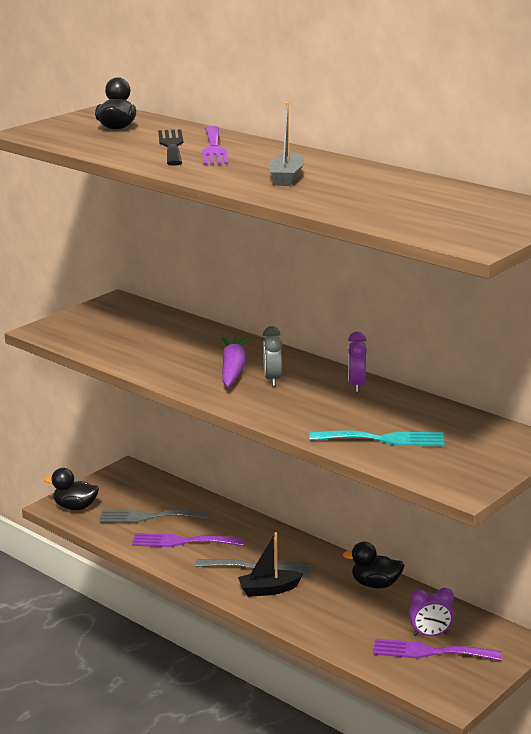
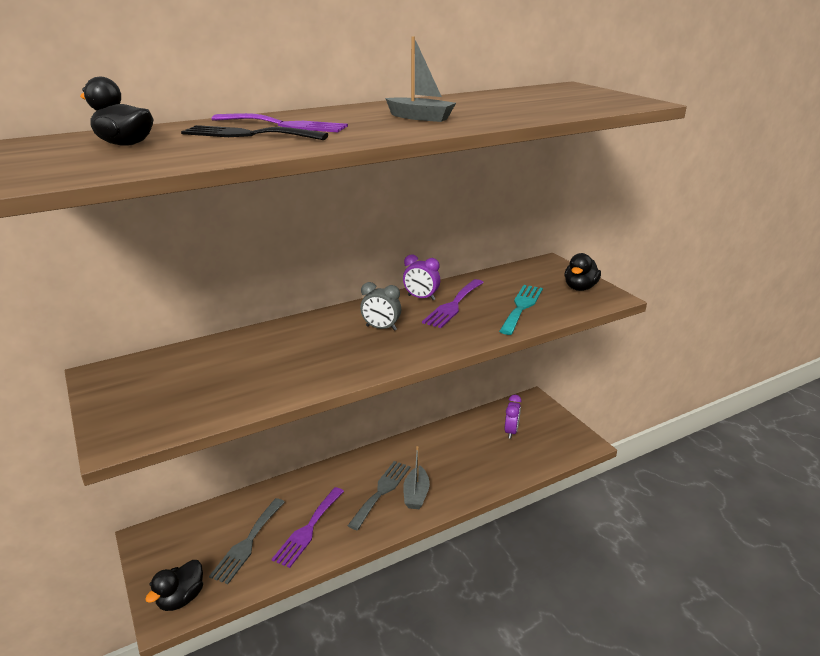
camera: 70 degrees left, 5 degrees up
purple carrot [221,337,250,387] -> none
black boat [238,532,303,597] -> grey boat [403,446,430,509]
black duck [343,542,405,589] -> black duck moved to [565,253,601,291]
purple fork [373,638,502,661] -> purple fork moved to [422,279,484,328]

